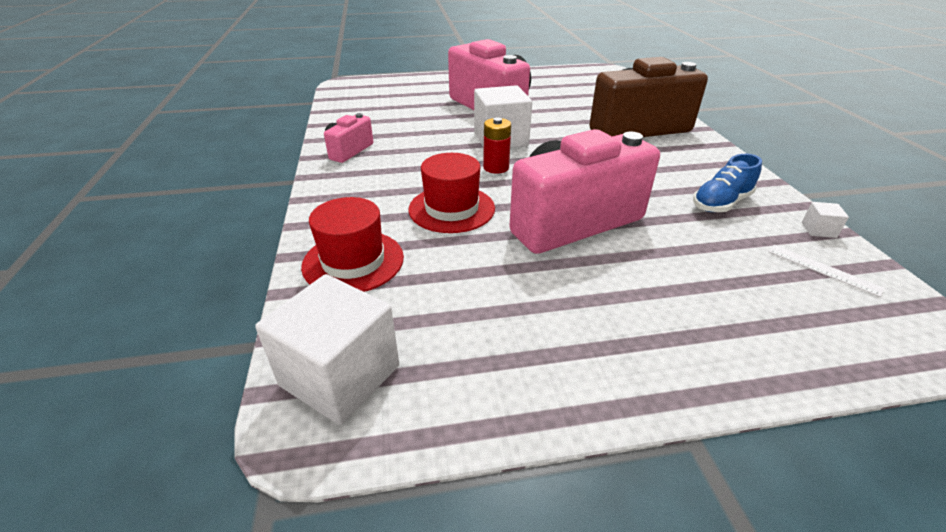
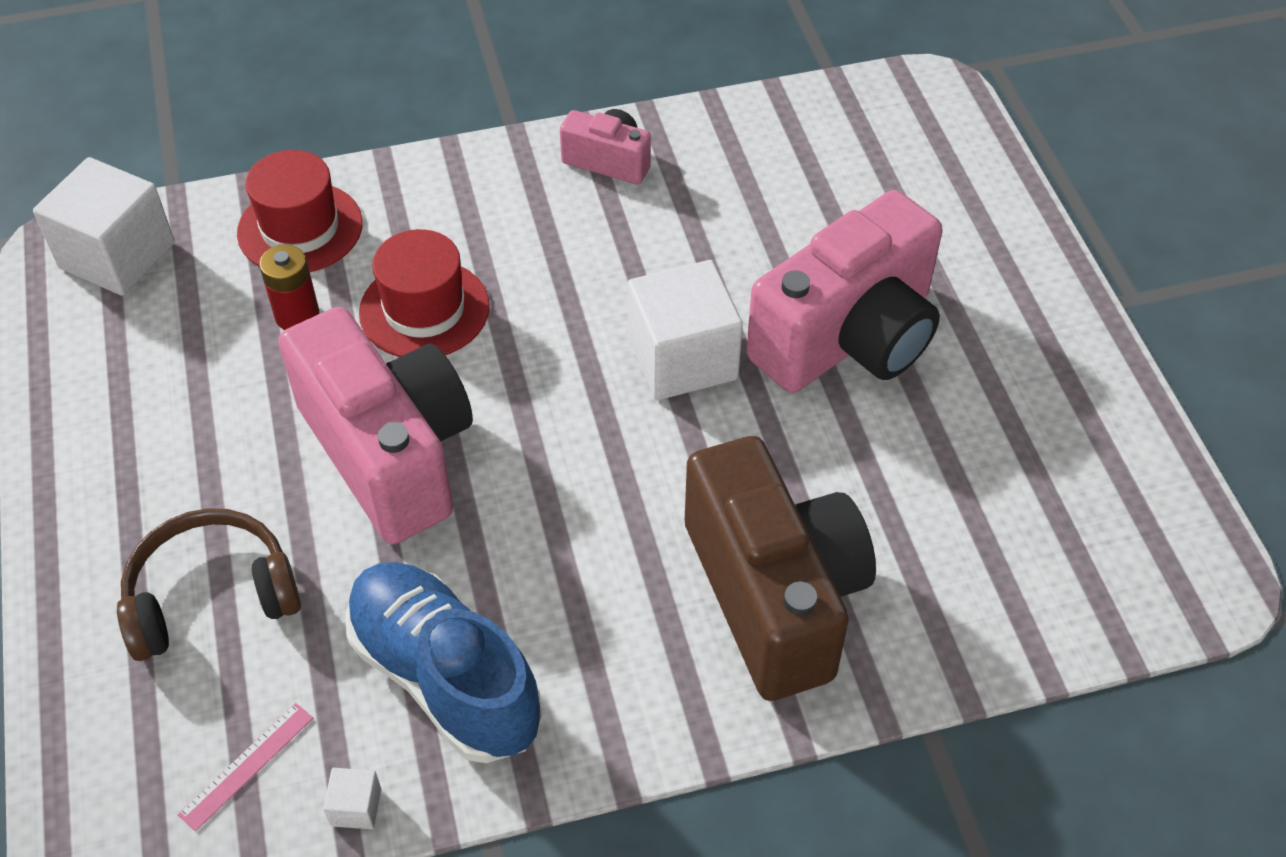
camera: 85 degrees right, 15 degrees up
red battery [483,117,511,174] -> red battery moved to [259,244,319,330]
blue shoe [693,154,762,212] -> blue shoe [346,562,542,763], size x1.69
white ruler [769,245,885,297] -> pink ruler [178,703,313,831]
none -> brown headphones [117,508,301,661]

